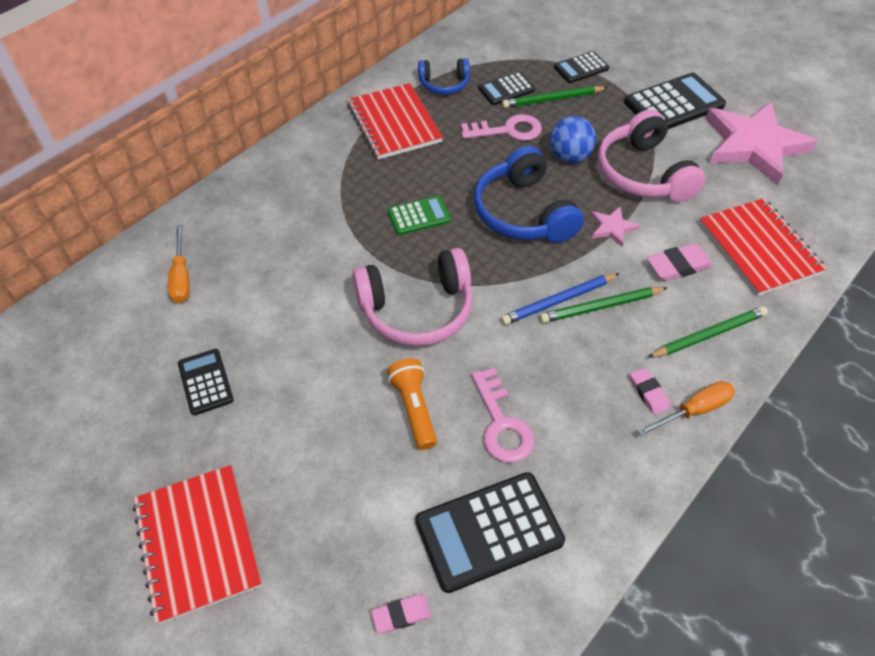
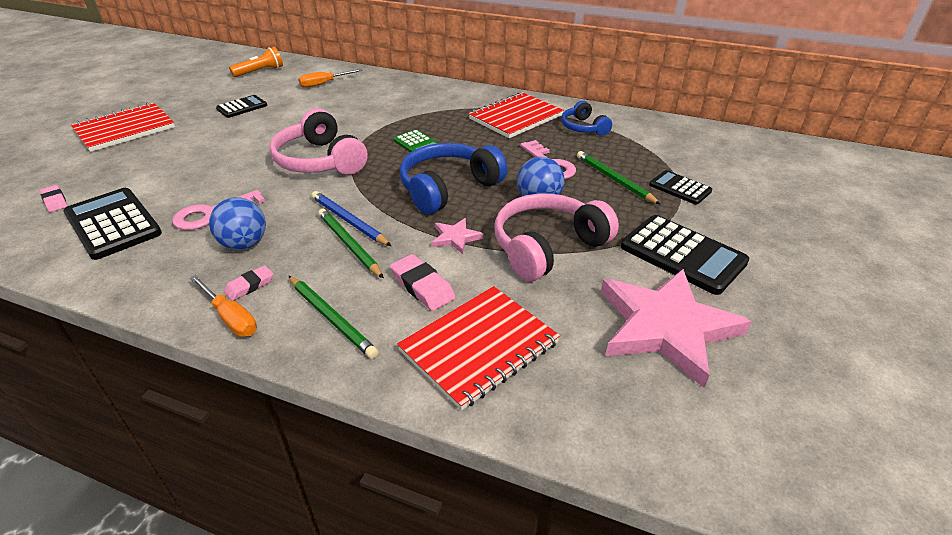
camera: 70 degrees right, 15 degrees down
orange flashlight [387,358,437,450] -> orange flashlight moved to [229,47,283,77]
black calculator [478,72,535,105] -> none
none -> blue ball [209,197,266,250]

